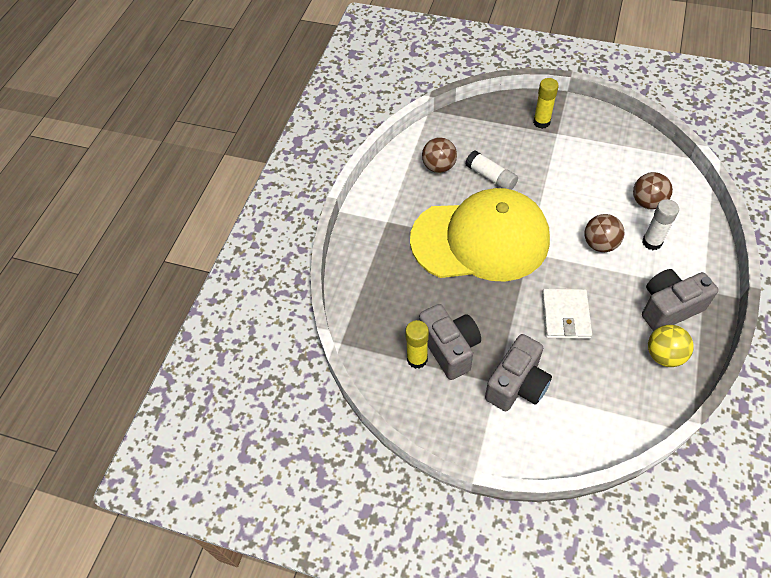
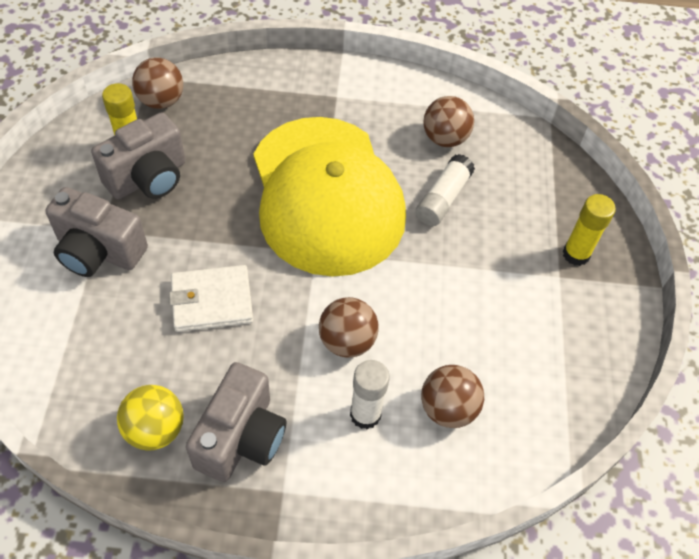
camera: 70 degrees right, 0 degrees up
grey camera [642,269,718,331] -> grey camera turned 60 degrees clockwise [186,362,286,482]
none -> brown ball [132,57,183,109]

